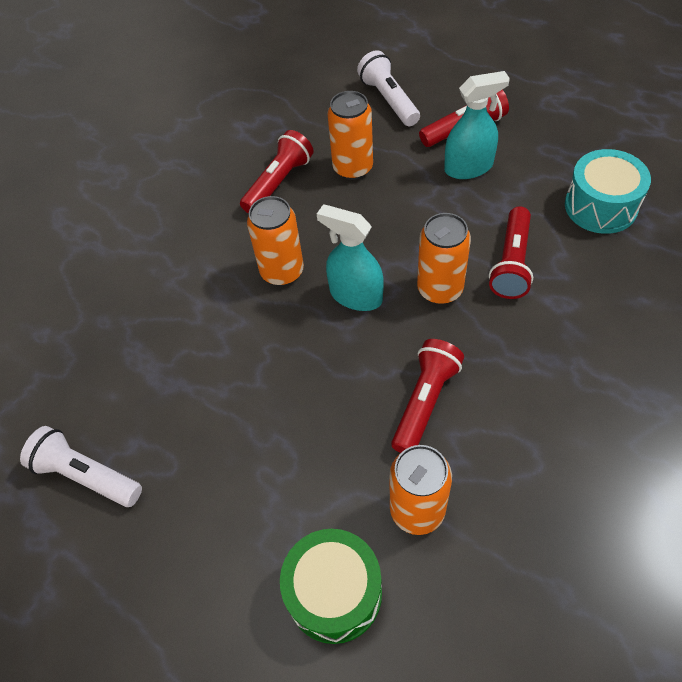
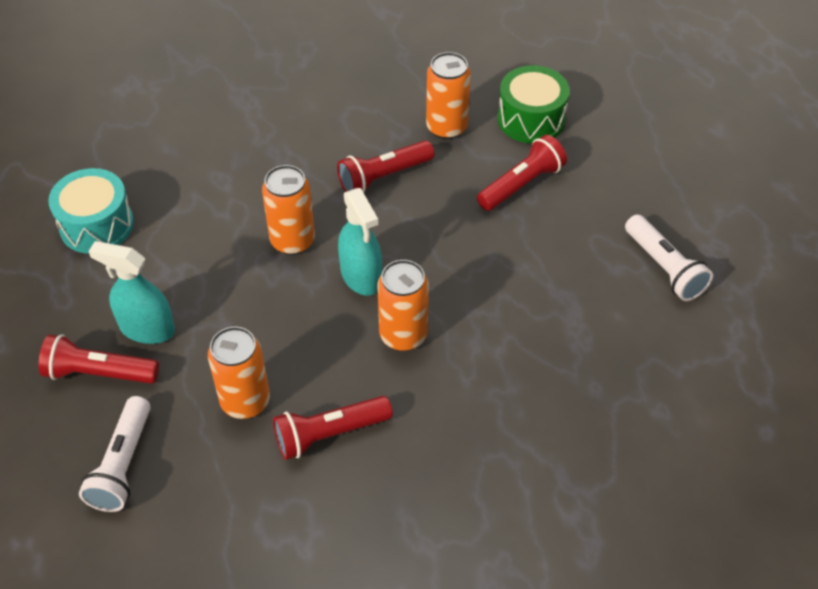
camera: 150 degrees left, 5 degrees down
red flashlight [489,206,533,299] -> red flashlight moved to [477,135,567,211]

